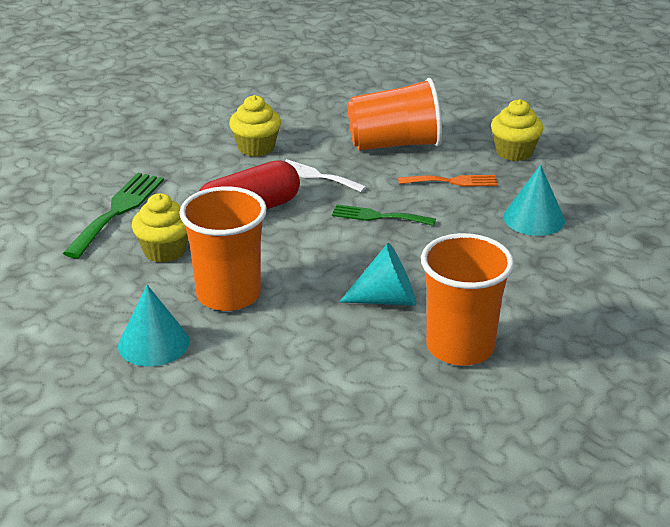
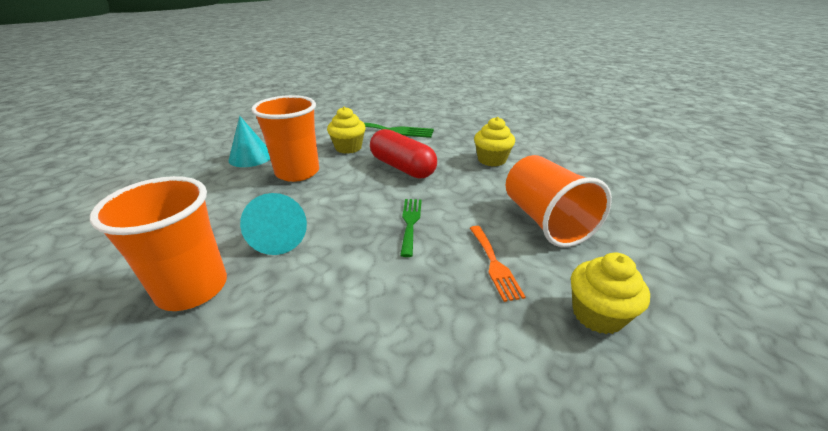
camera: 80 degrees right, 0 degrees up
white fork [285,159,367,192] -> none
turquoise cone [503,164,565,236] -> none

